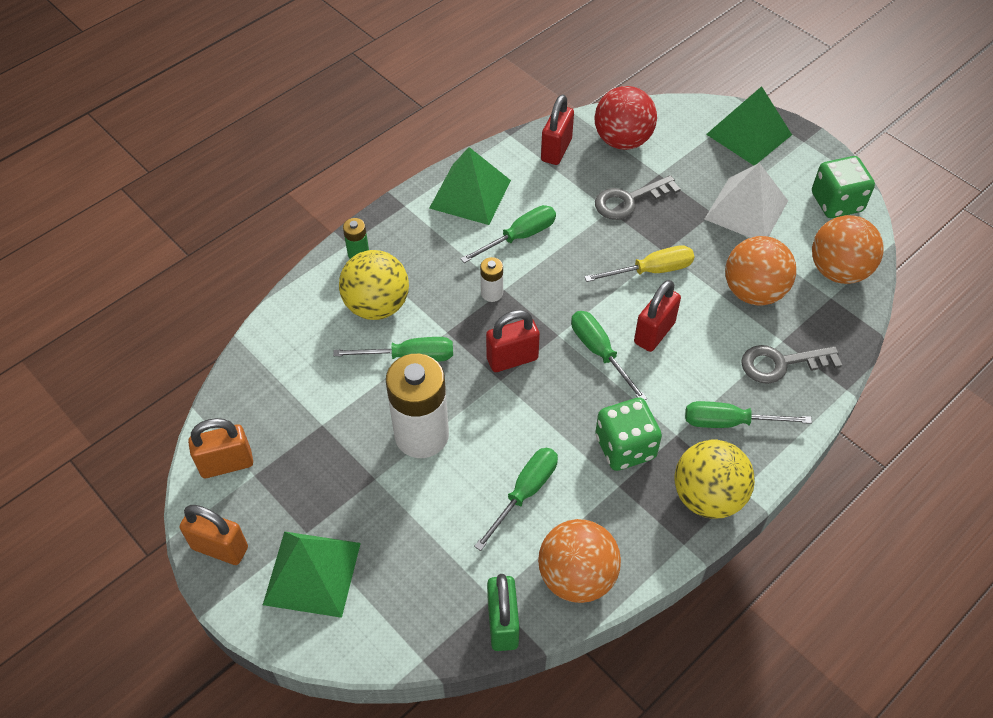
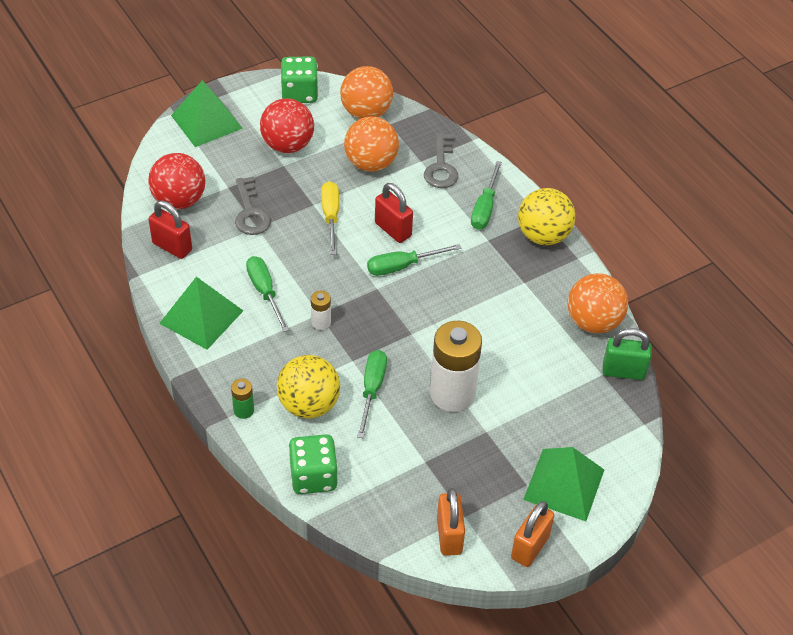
camera: 80 degrees left, 5 degrees down
green screwdriver [474,448,558,551] -> none
red padlock [486,310,540,372] -> none
green dice [595,398,662,471] -> green dice moved to [288,434,338,494]
white pyramid [704,163,788,238] -> red ball [260,98,314,153]

